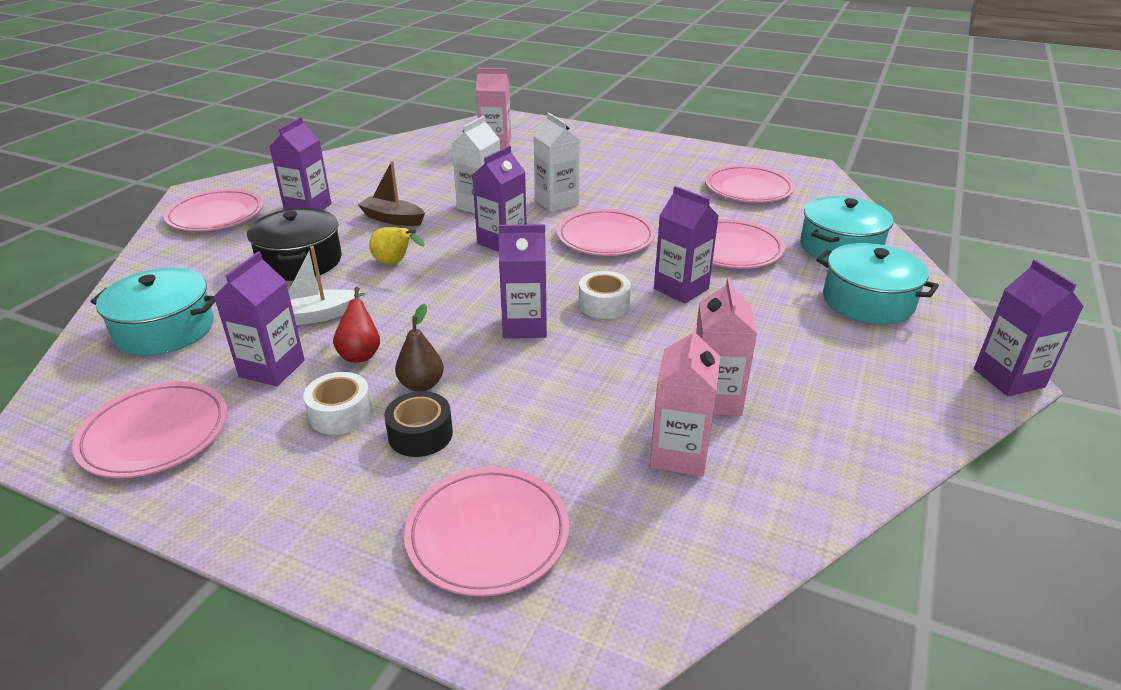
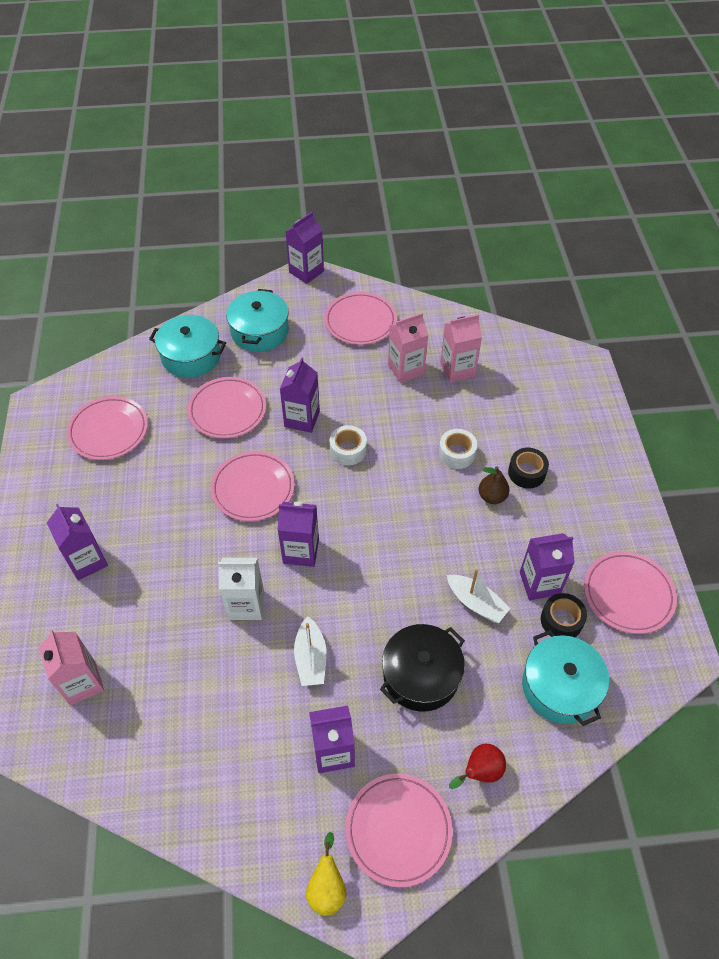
camera: 120 degrees left, 20 degrees up
white tape [303,372,372,435] -> white tape moved to [439,429,477,469]
red pear [333,287,380,362] -> red pear moved to [449,744,506,789]
brown boat [357,161,425,226] -> white boat [294,616,327,686]
yellow pear [369,227,425,264] -> yellow pear moved to [306,832,346,916]
pink plate [404,467,569,596] -> pink plate moved to [324,292,397,345]
purple carton [498,224,547,338] -> purple carton moved to [47,504,108,580]
white carton [533,113,580,212] -> none
none -> black tape [541,593,587,637]

